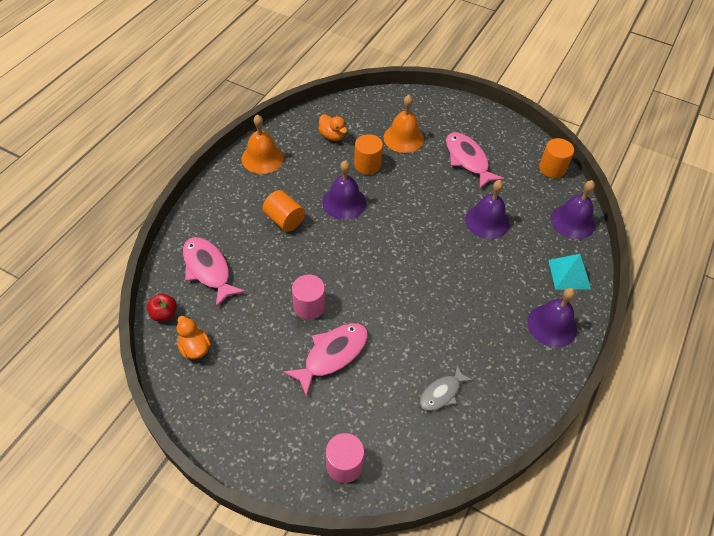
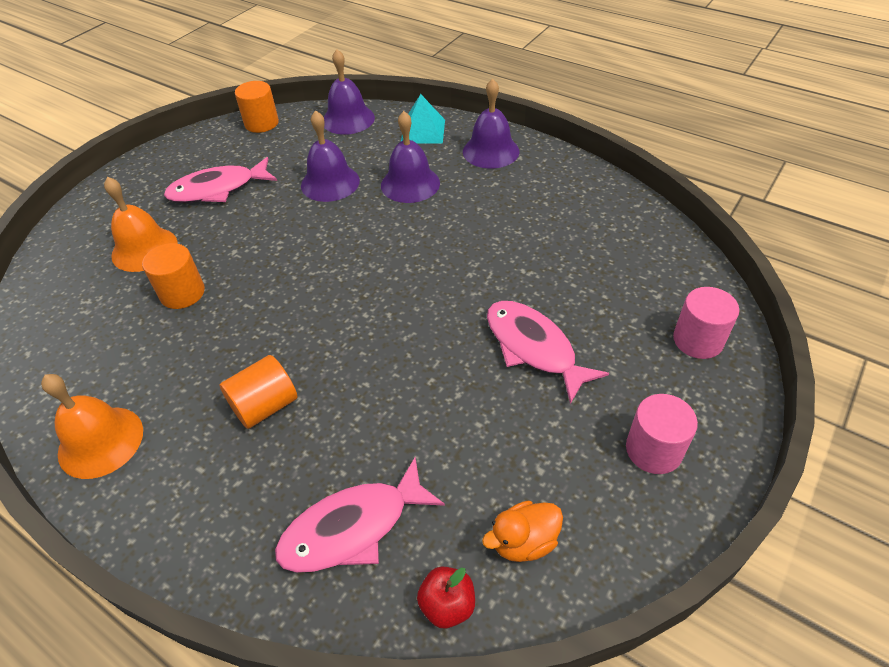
camera: 80 degrees left, 5 degrees down
pink cylinder [292,275,325,320] -> pink cylinder moved to [626,394,698,474]
orange duck [318,114,347,141] -> none
purple bell [322,160,366,220] -> purple bell moved to [381,111,440,203]
grey fish [420,364,473,411] -> none

